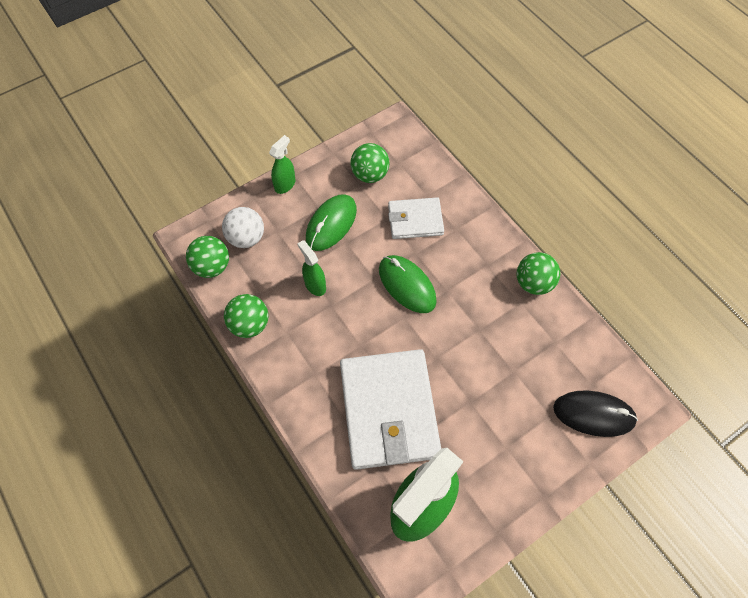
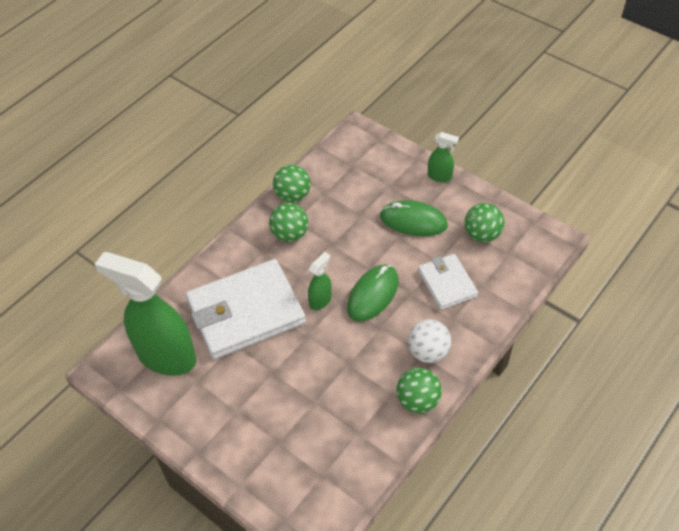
camera: 75 degrees right, 10 degrees down
green ball [186,236,229,278] -> green ball moved to [269,203,308,242]
white ball [222,207,264,248] -> white ball moved to [408,319,451,363]
green spray bottle [297,240,326,296] -> green spray bottle moved to [308,252,332,310]
black mouse [553,390,638,437] -> none

